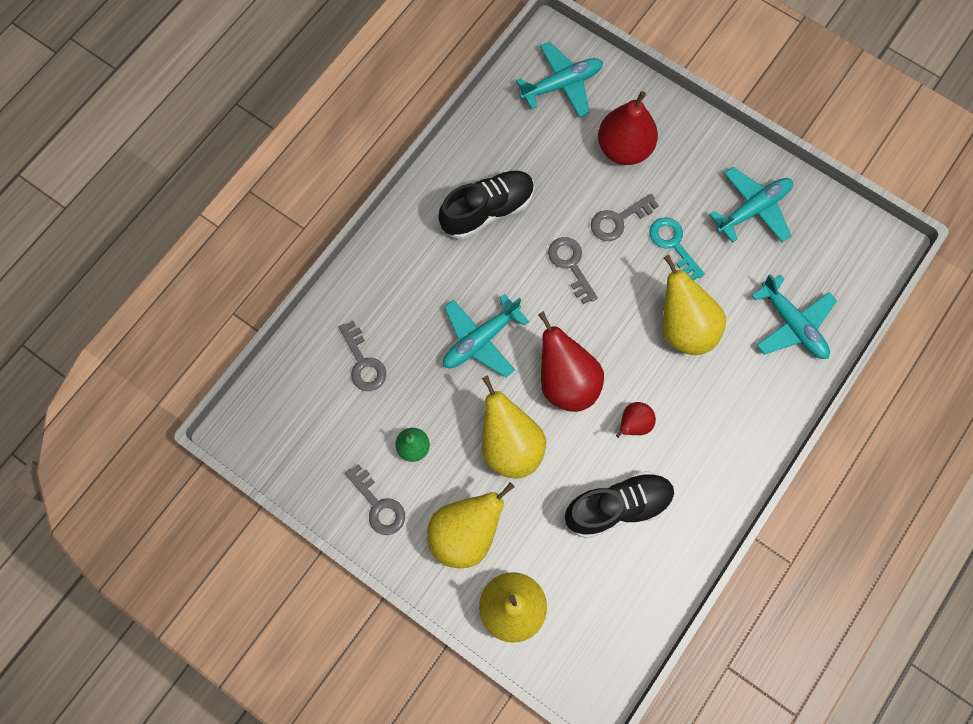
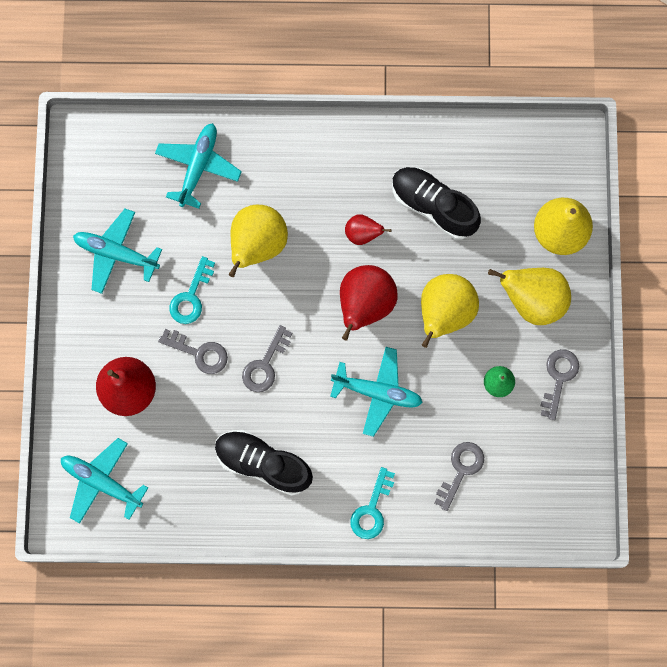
camera: 125 degrees left, 5 degrees up
none -> turquoise key [350,467,395,539]

